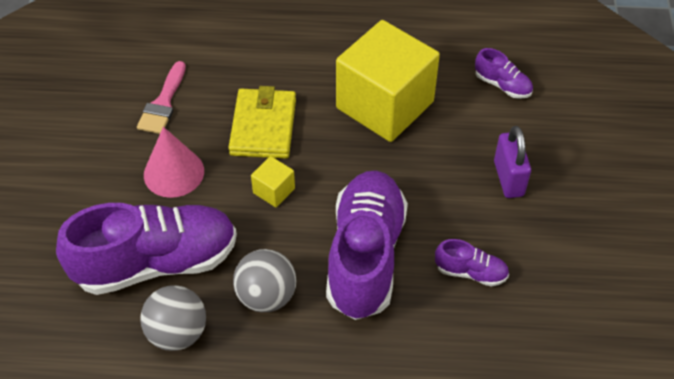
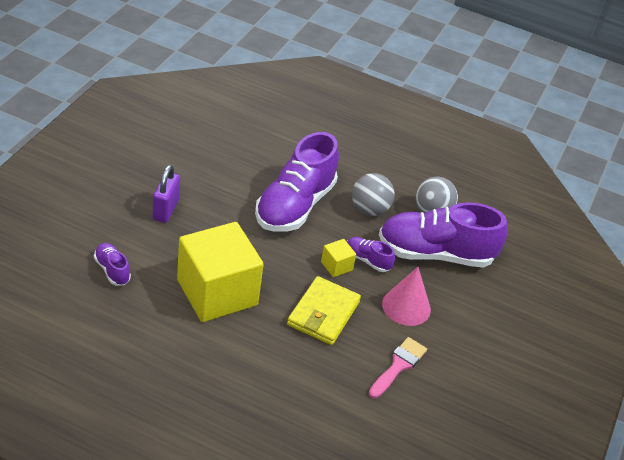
camera: 165 degrees left, 10 degrees down
purple shoe [435,239,509,287] -> purple shoe moved to [347,237,395,272]

